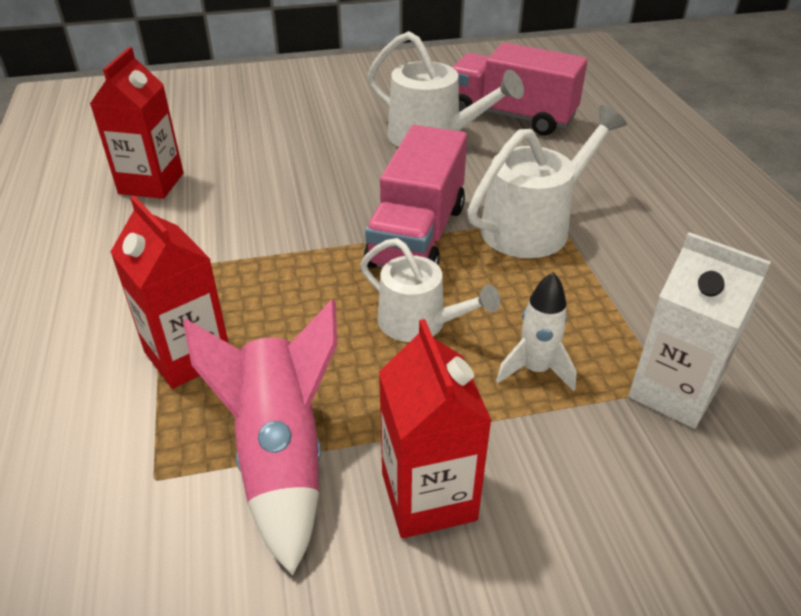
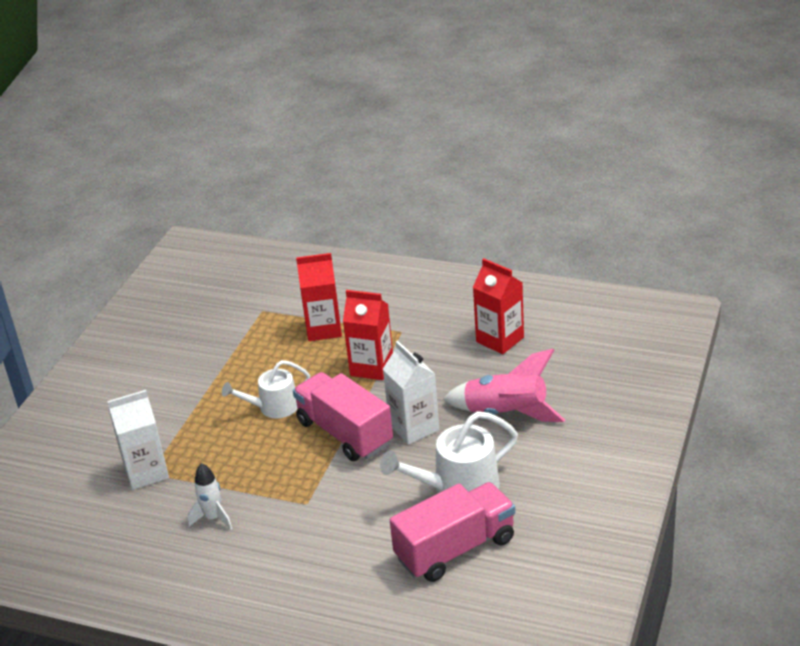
camera: 125 degrees right, 5 degrees down
pink rocket [183,299,337,576] -> pink rocket moved to [443,349,565,422]
red carton [379,319,492,538] -> red carton moved to [343,290,393,380]
white watering can [467,105,627,258] -> none
white rocket [496,272,576,391] -> white rocket moved to [188,463,233,530]
none -> white carton [383,341,439,445]

